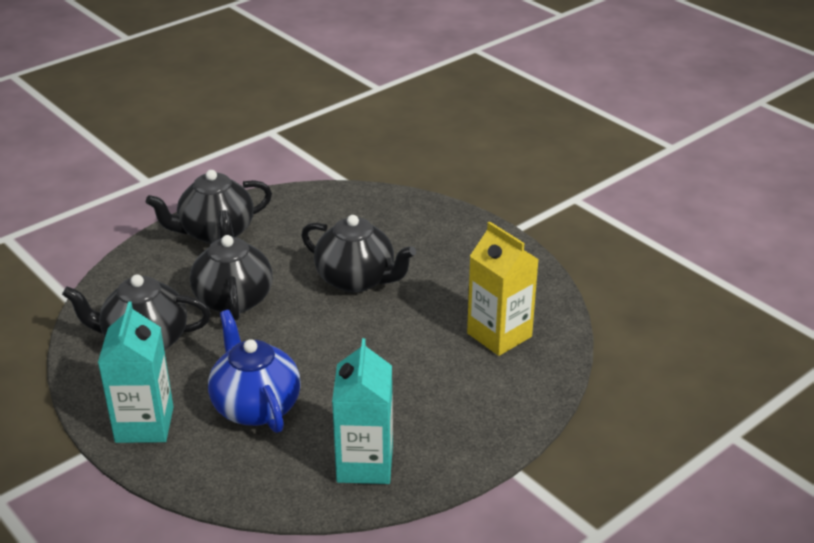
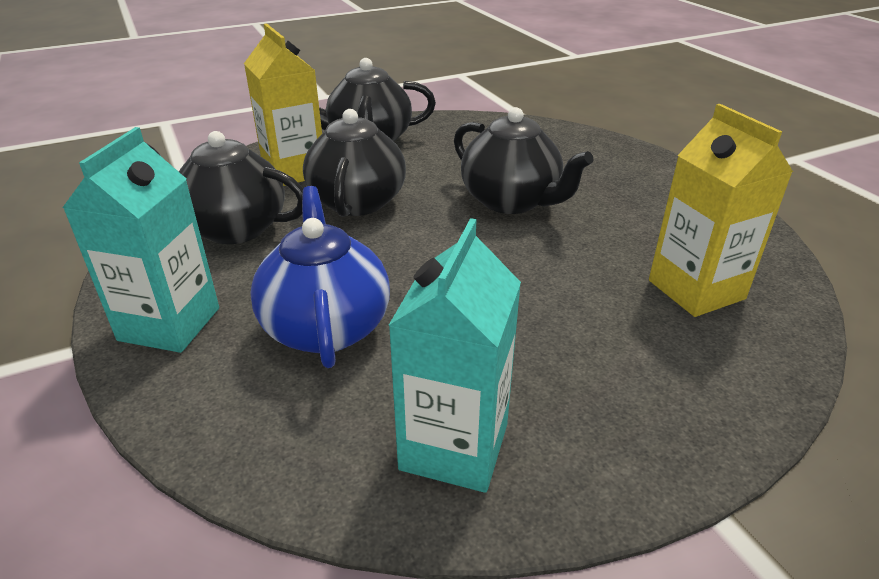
camera: 15 degrees right, 0 degrees up
none -> yellow carton [244,23,322,186]

